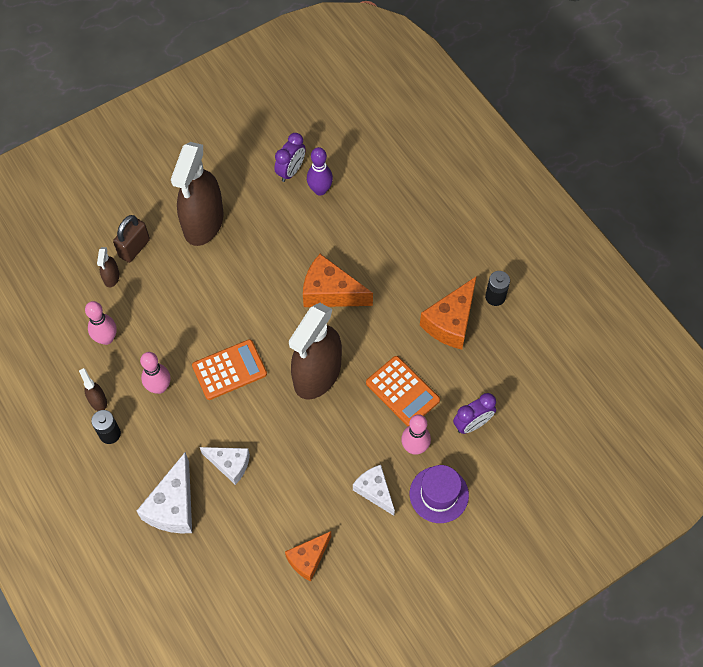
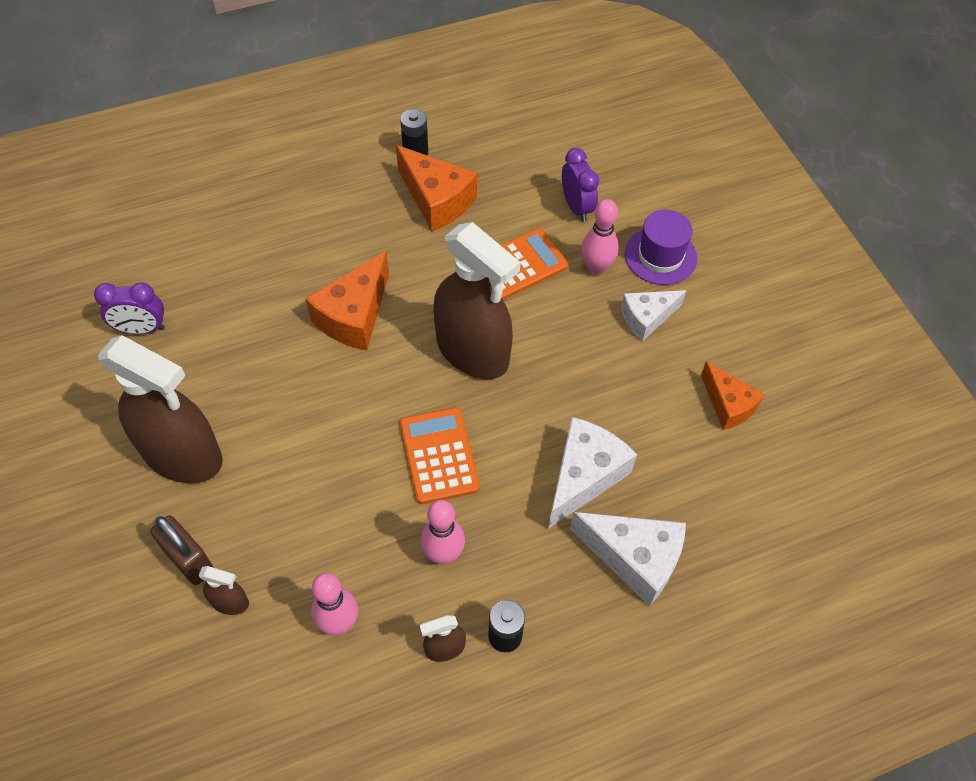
camera: 80 degrees left, 5 degrees down
white cheese [200,447,250,485] -> white cheese [548,417,637,529], size x1.53
purple clock [274,133,306,182] -> purple clock turned 135 degrees clockwise [94,282,165,334]
purple bowling pin [307,147,333,196] -> none

